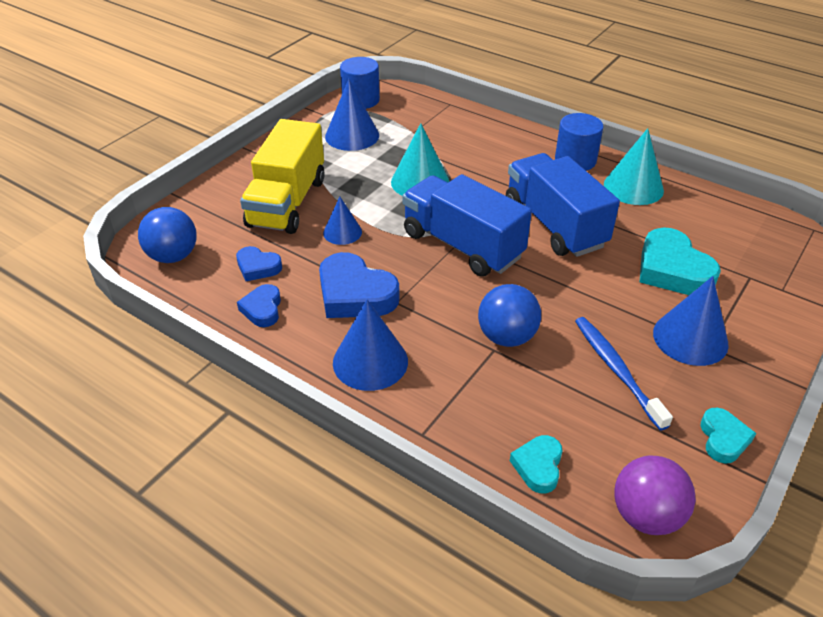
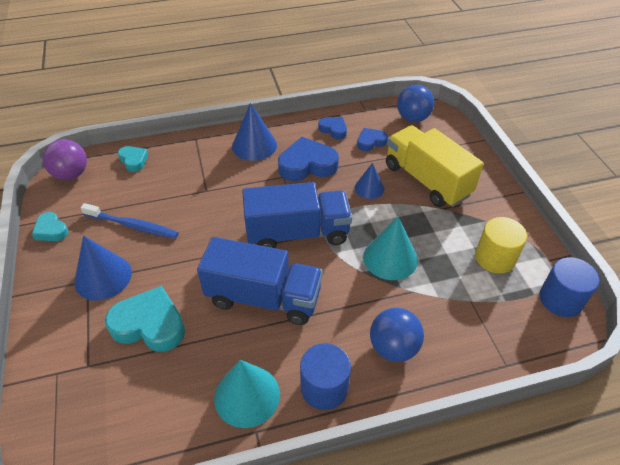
camera: 130 degrees right, 5 degrees up
blue cone [325,79,379,151] -> yellow cylinder [475,217,527,274]
blue ball [478,284,541,347] -> blue ball moved to [370,308,424,362]

